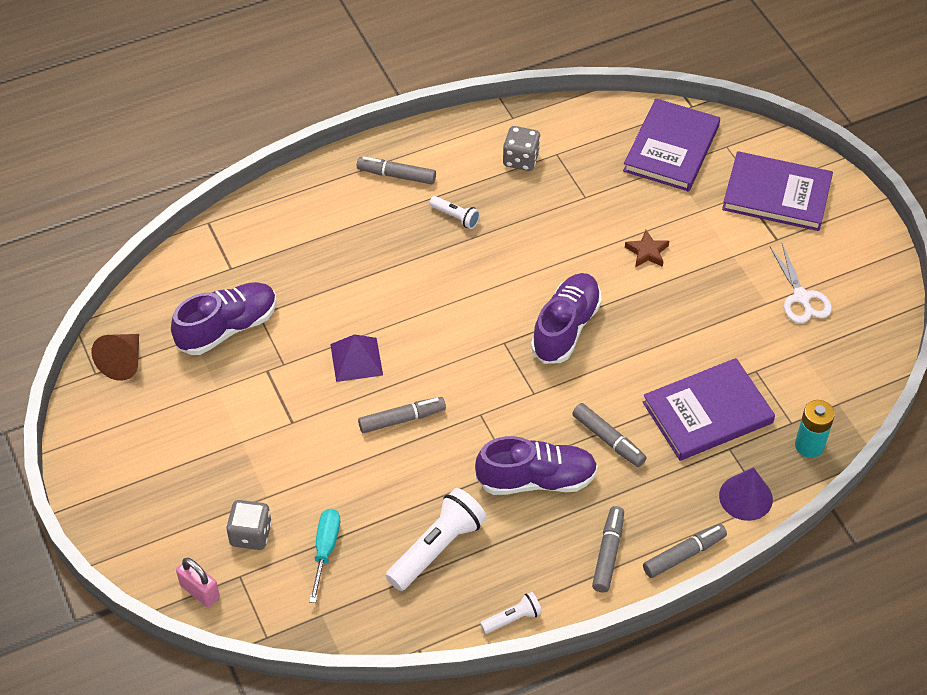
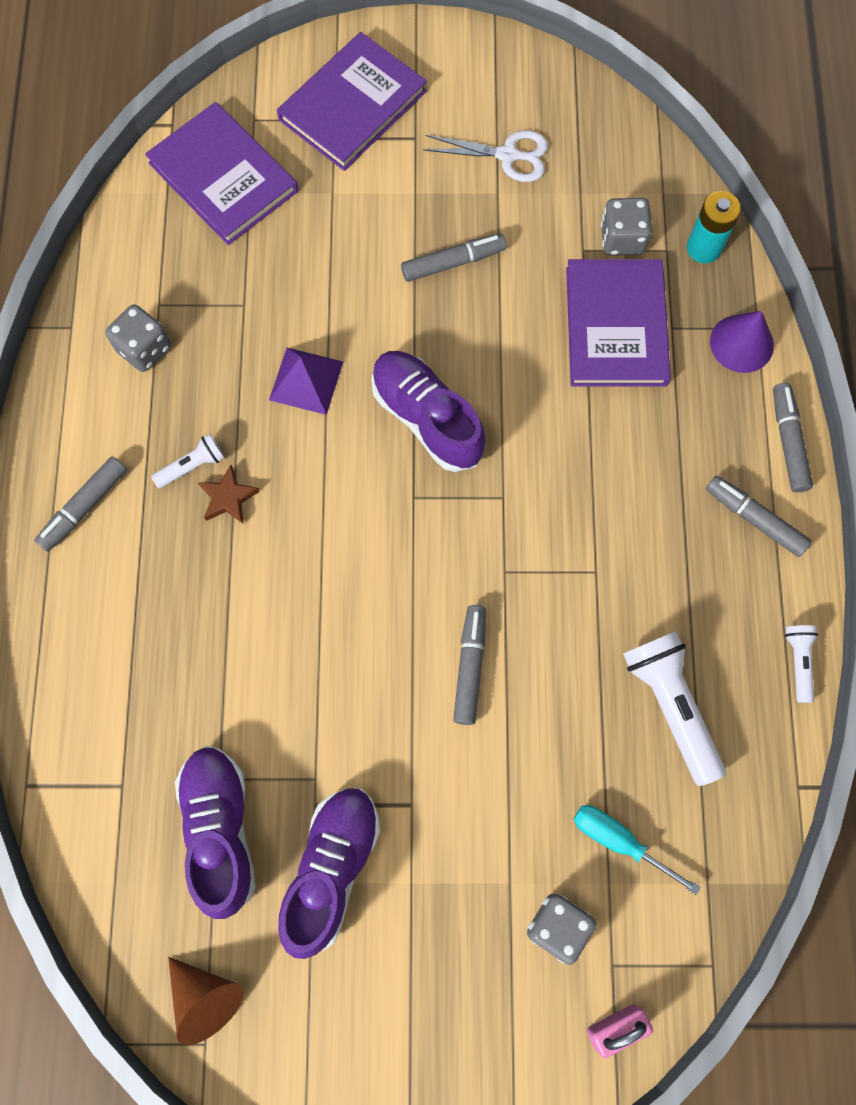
camera: 65 degrees left, 20 degrees up
purple pyramid [330,334,383,382] -> purple pyramid moved to [269,348,343,415]
purple shoe [475,436,598,495] -> purple shoe moved to [278,788,380,959]
grey marker [572,403,646,467] -> grey marker moved to [401,234,506,282]
brown star [625,230,669,267] -> brown star moved to [198,465,260,524]
none -> grey dice [601,198,652,256]

